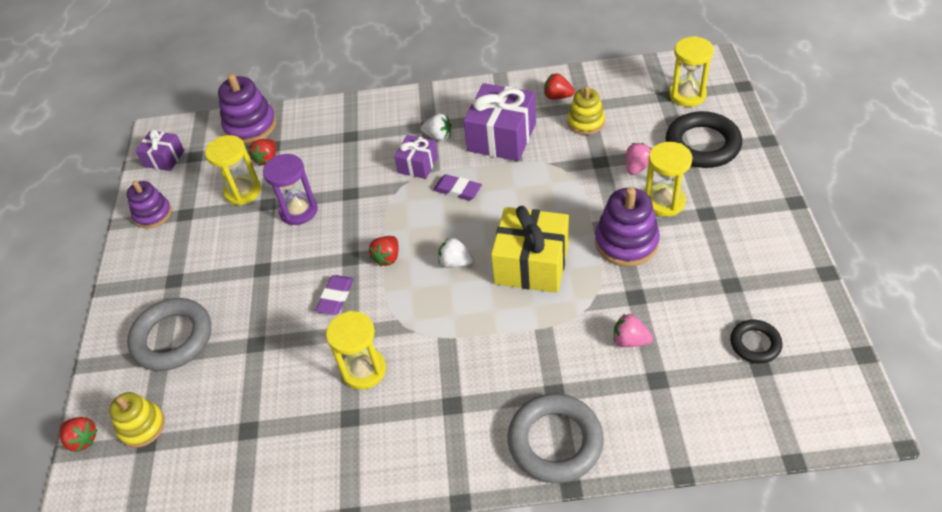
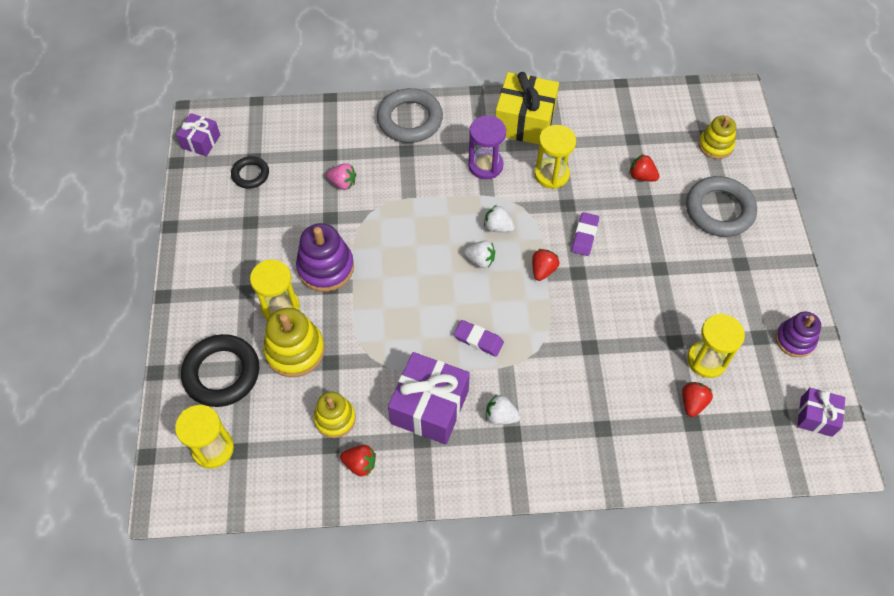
camera: 175 degrees right, 10 degrees up
red strawberry [60,417,98,452] -> red strawberry moved to [629,154,659,181]
purple stacking toy [218,74,277,144] -> none
purple hourglass [263,154,318,225] -> purple hourglass moved to [468,116,506,179]
purple gift [394,135,438,179] -> purple gift moved to [176,113,220,156]
yellow gift [491,206,569,293] -> yellow gift moved to [495,72,559,144]
pink strawberry [626,143,652,175] -> yellow stacking toy [263,308,325,377]
none -> white strawberry [484,205,515,232]

